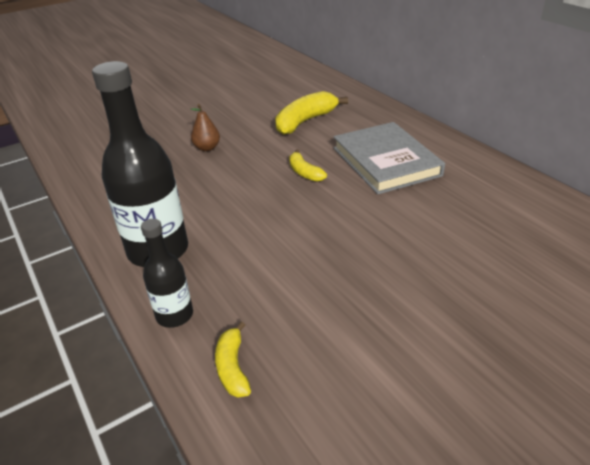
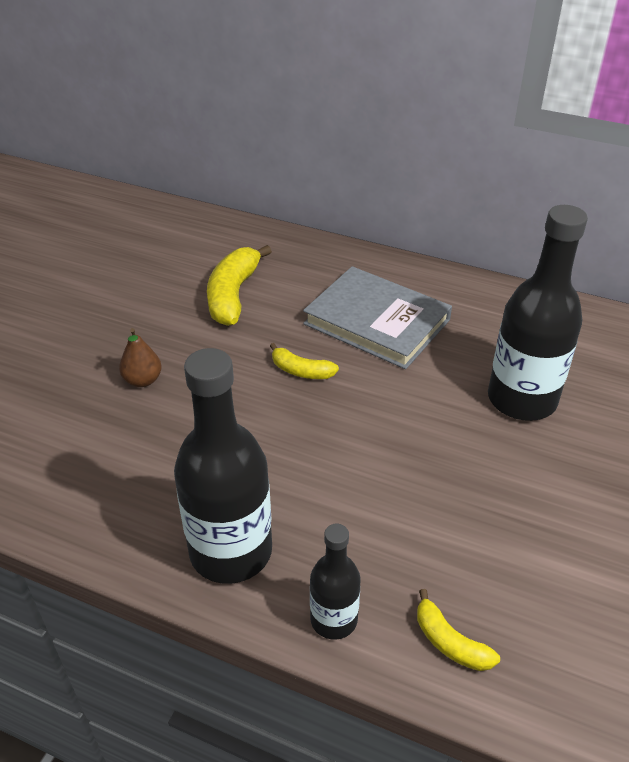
camera: 35 degrees left, 5 degrees up
none -> black bottle [488,205,588,421]

